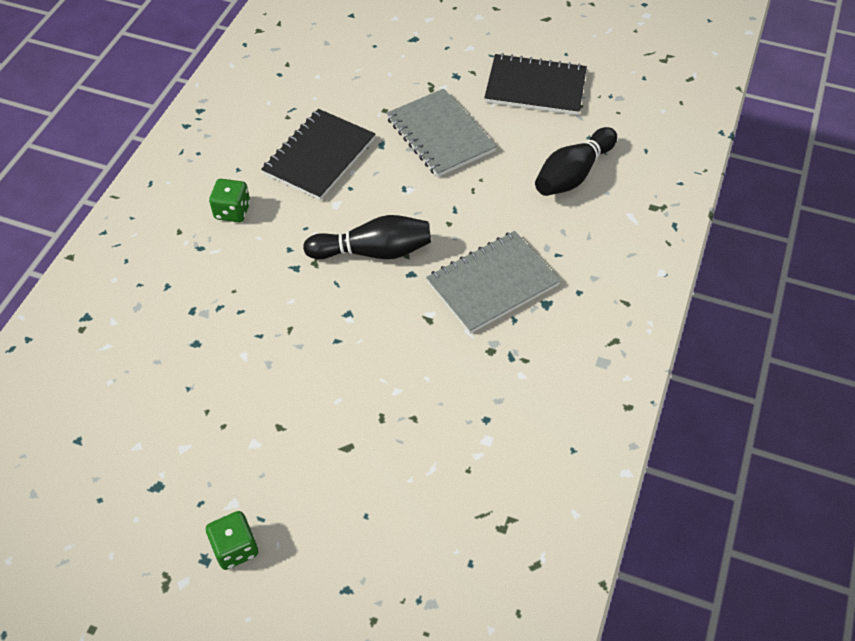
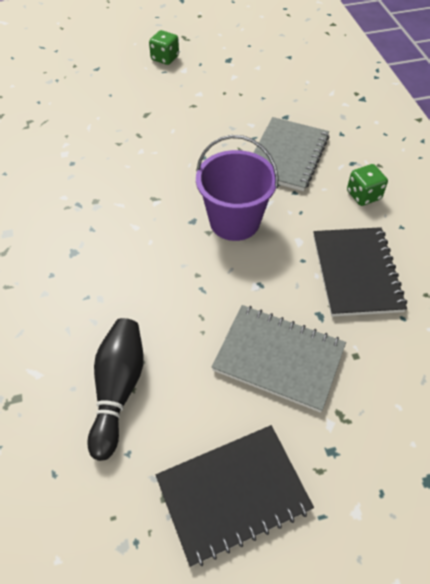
camera: 145 degrees right, 0 degrees up
black bowling pin [303,215,431,259] -> purple bucket [196,135,279,241]
grey notebook [426,231,561,334] -> grey notebook moved to [254,117,329,191]

